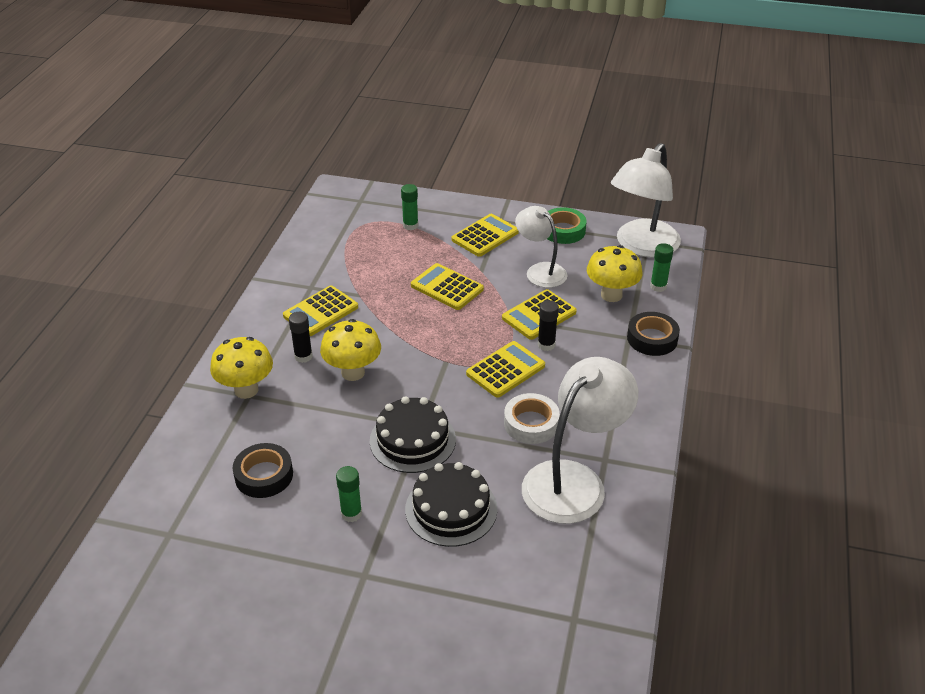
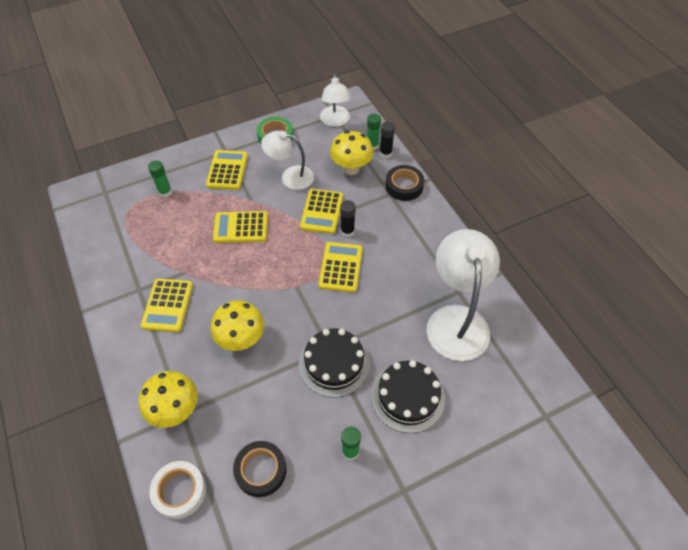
camera: 40 degrees left, 15 degrees up
black glue stick [289,312,313,363] -> black glue stick moved to [380,122,395,158]
white tape [504,393,560,444] -> white tape moved to [149,461,206,519]
white lamp [611,143,681,258] -> white lamp [320,73,351,127], size x0.61

